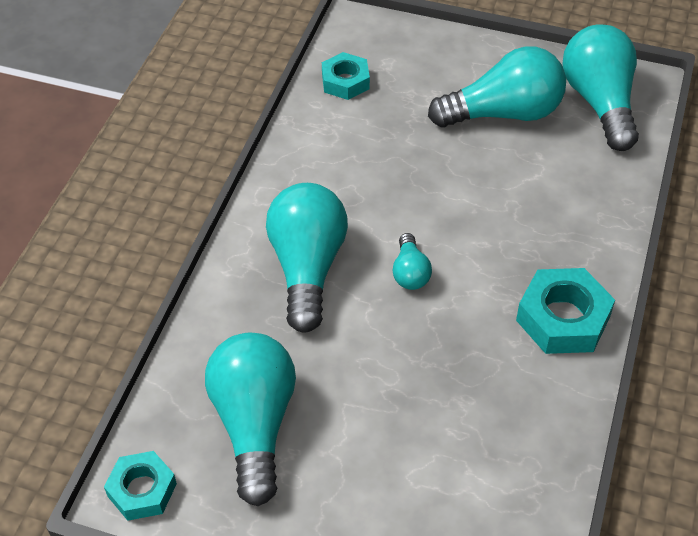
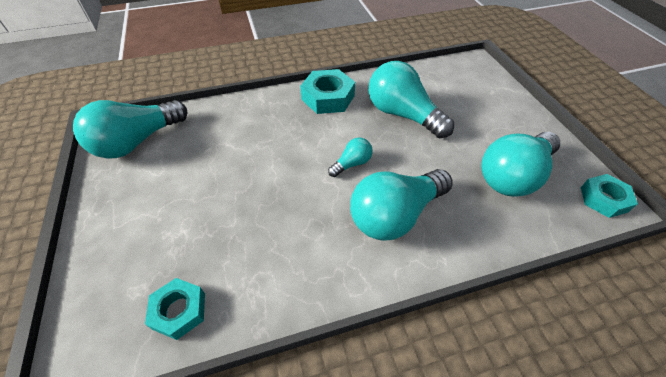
camera: 125 degrees left, 0 degrees up
turquoise light bulb [428,46,566,128] -> turquoise light bulb moved to [369,61,454,138]

